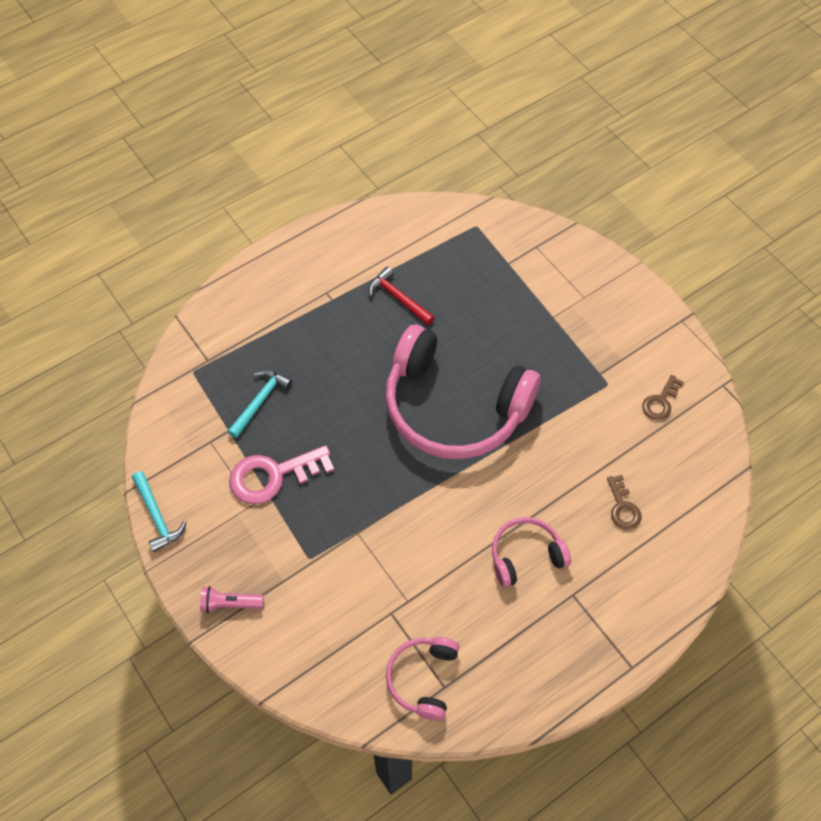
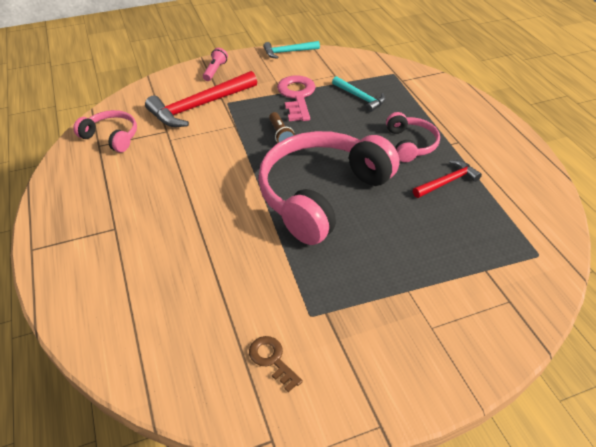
camera: 105 degrees right, 15 degrees down
pink headphones [492,517,571,587] -> pink headphones moved to [386,112,440,162]
brown key [607,475,642,530] -> none
none -> red hammer [145,71,257,127]
none -> brown flashlight [269,112,295,143]

